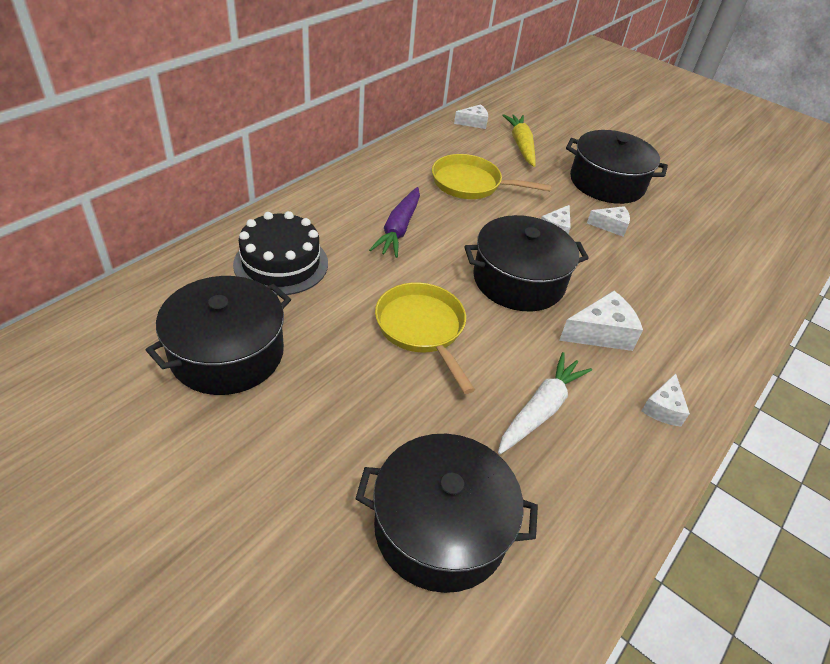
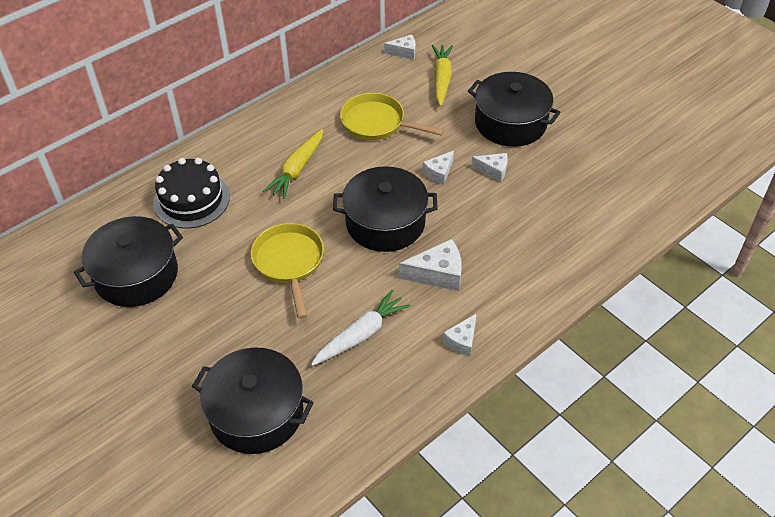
camera: 15 degrees right, 5 degrees up
purple carrot [369,187,420,258] -> yellow carrot [263,129,323,199]

